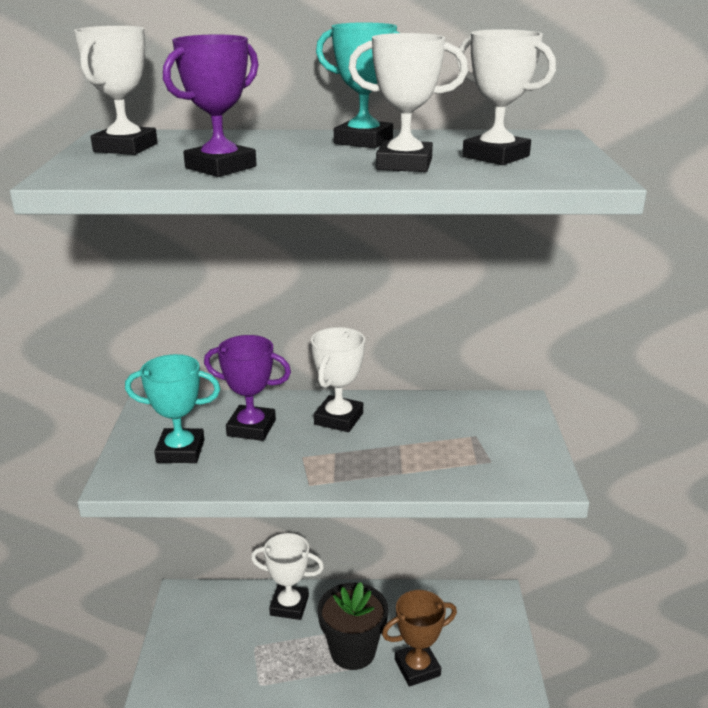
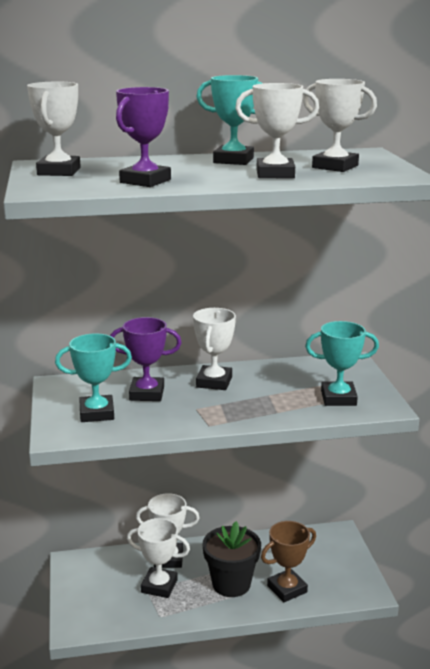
camera: 10 degrees left, 5 degrees down
none -> white trophy [127,518,190,598]
none -> turquoise trophy [305,321,379,406]

